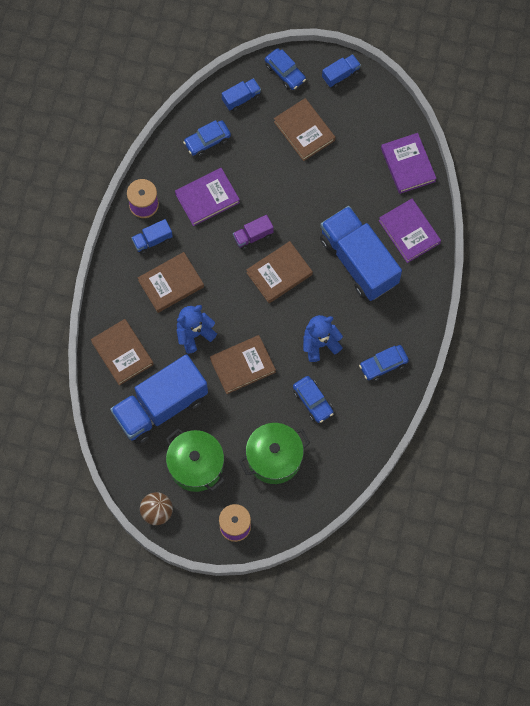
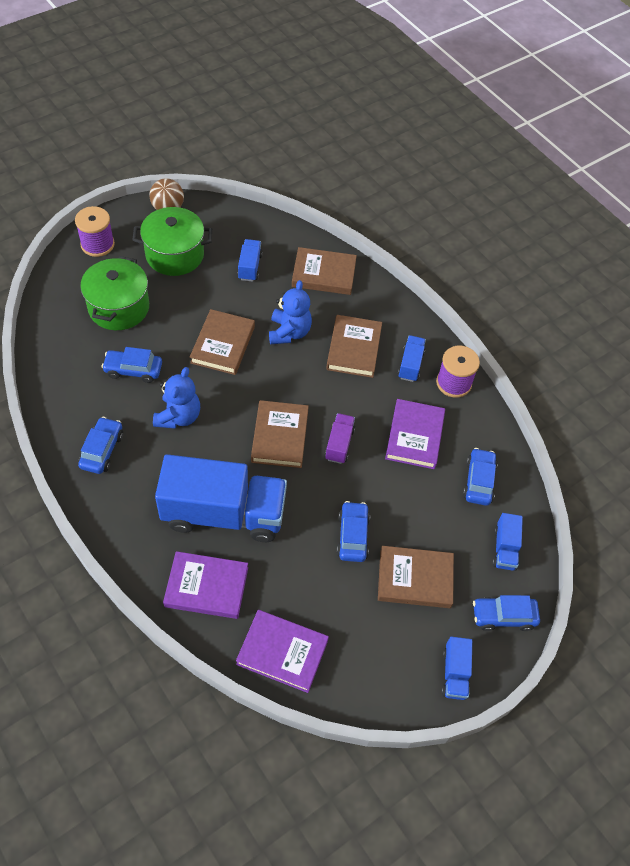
camera: 125 degrees right, 15 degrees down
blue truck [110,354,208,444] -> blue truck [238,239,263,282], size x0.43
none -> blue car [337,501,370,562]

